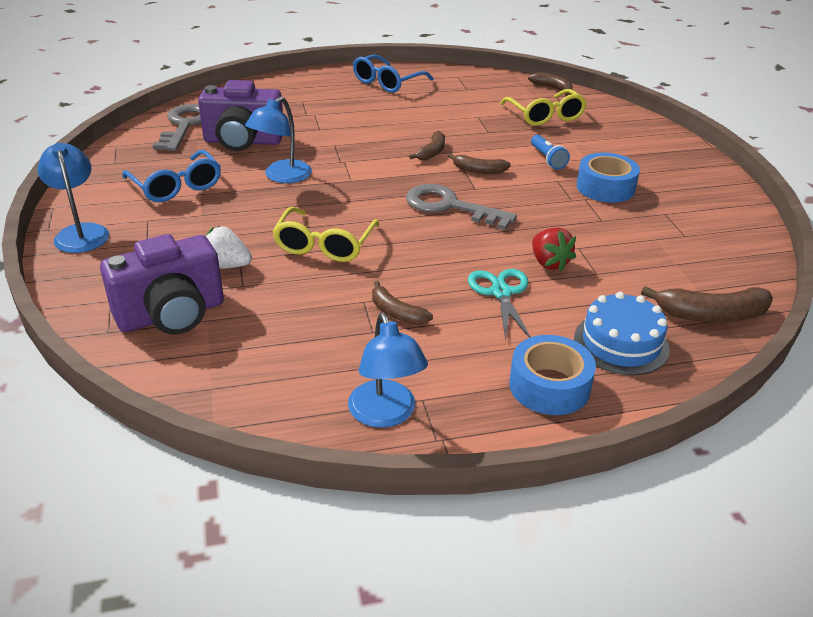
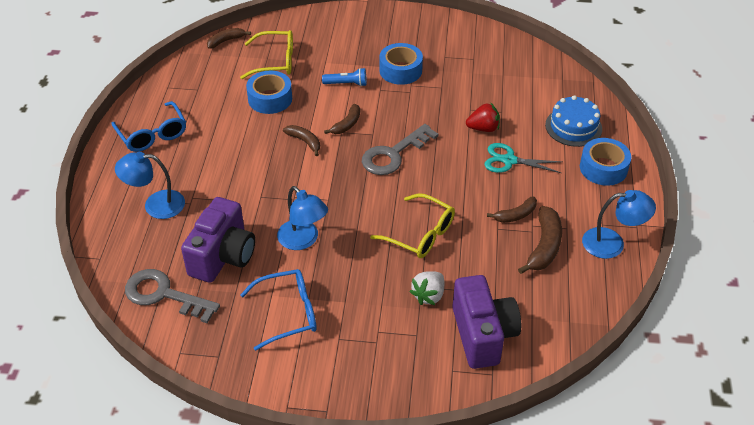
camera: 70 degrees left, 10 degrees up
blue lamp [37,143,109,253] -> blue lamp moved to [115,152,185,219]
brown banana [641,286,773,322] -> brown banana moved to [518,206,562,274]
none -> blue tape [246,71,292,114]

